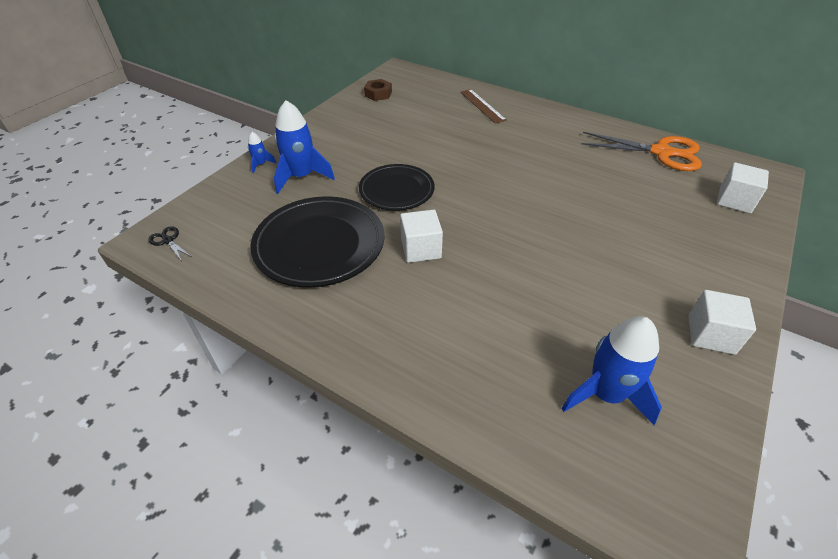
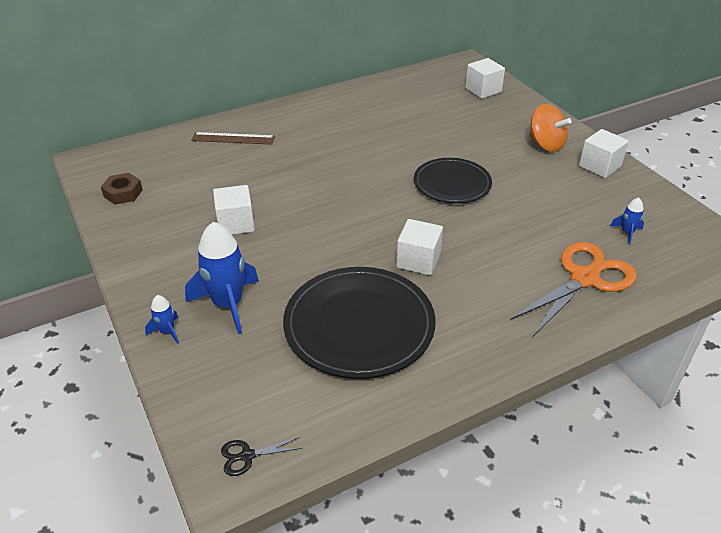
camera: 60 degrees left, 5 degrees down
black plate [359,164,435,211] -> black plate moved to [414,158,492,204]
blue rocket [561,316,662,425] -> blue rocket [610,197,644,245], size x0.47
orange scissors [581,132,702,171] -> orange scissors moved to [510,242,637,336]
none -> white cube [213,185,255,235]
none -> orange spinning top [529,104,572,152]

